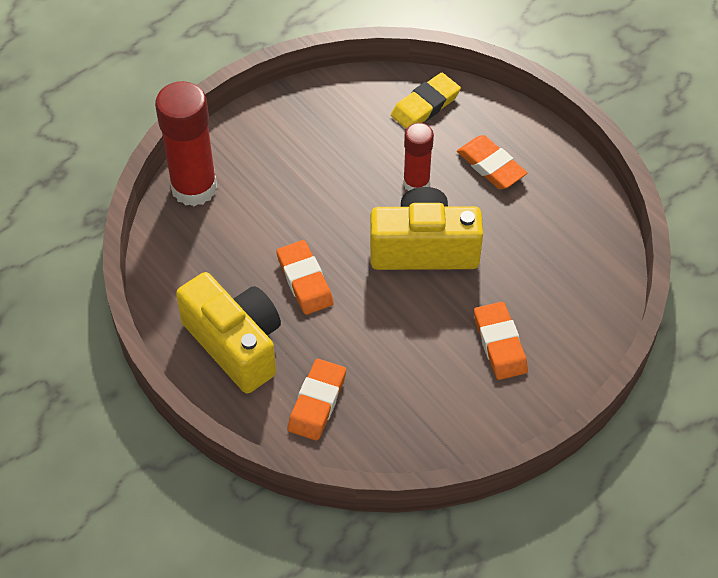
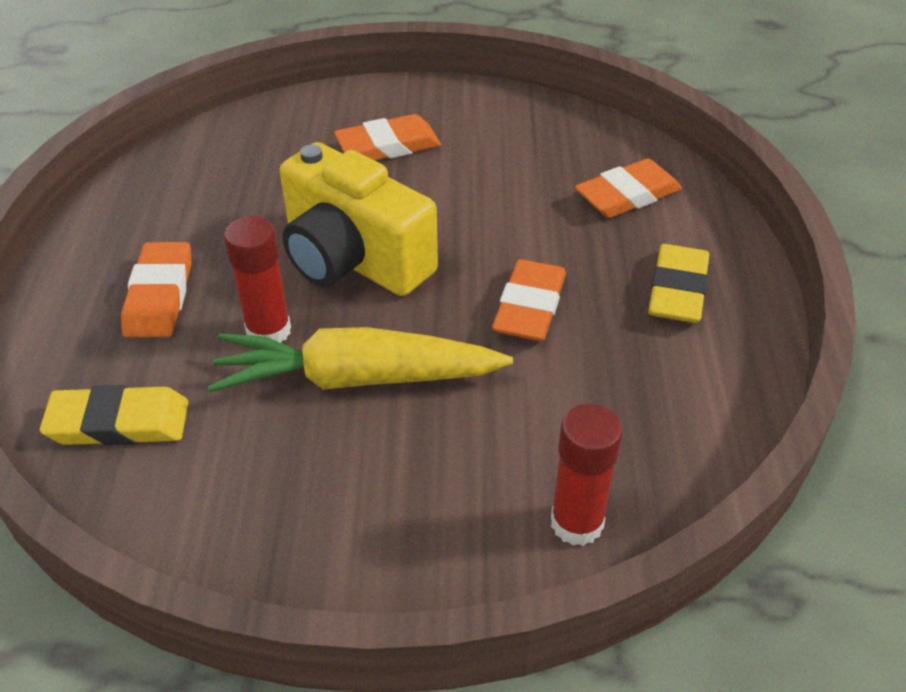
camera: 140 degrees left, 10 degrees down
red glue stick [155,81,217,206] -> red glue stick [551,404,623,546], size x0.59
yellow camera [176,272,281,393] -> yellow eraser [648,244,710,323]
orange eraser [474,302,528,380] -> orange eraser turned 45 degrees clockwise [334,114,441,161]
none -> yellow carrot [208,327,513,392]

